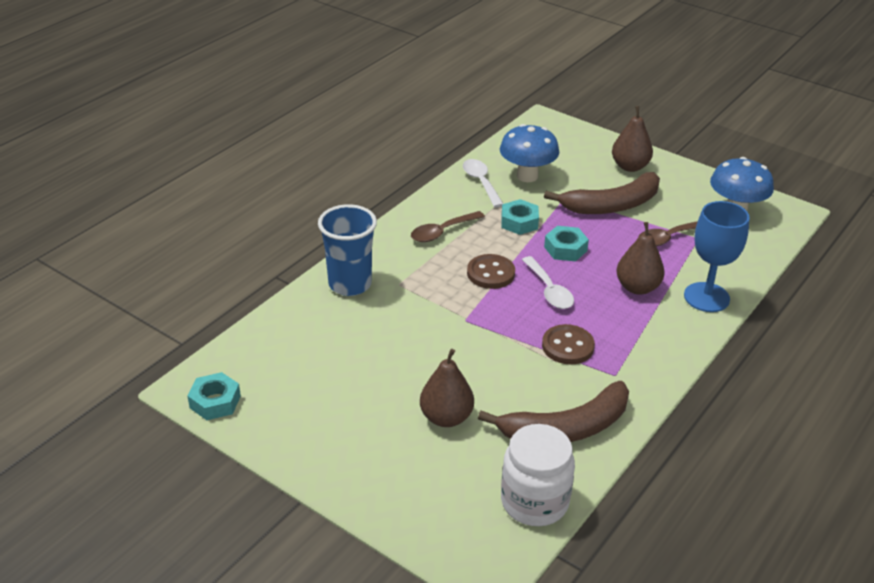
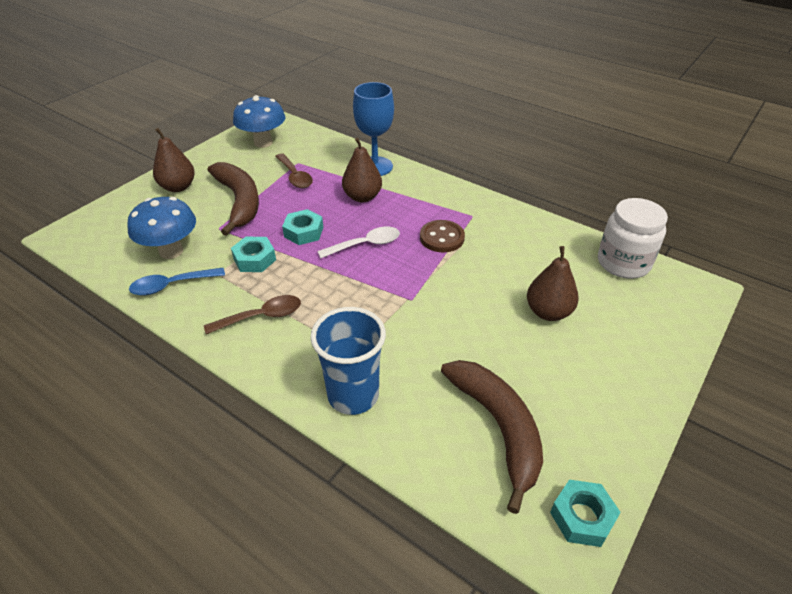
camera: 90 degrees left, 5 degrees up
brown spoon [411,211,485,242] -> brown spoon turned 75 degrees counterclockwise [204,295,301,334]
white spoon [463,159,503,207] -> blue spoon [129,268,225,295]
brown button [467,254,515,289] -> none
brown banana [478,381,629,442] -> brown banana moved to [441,360,543,514]

